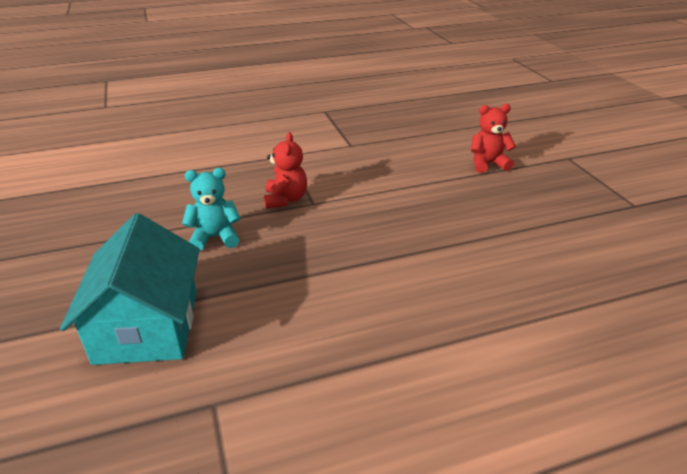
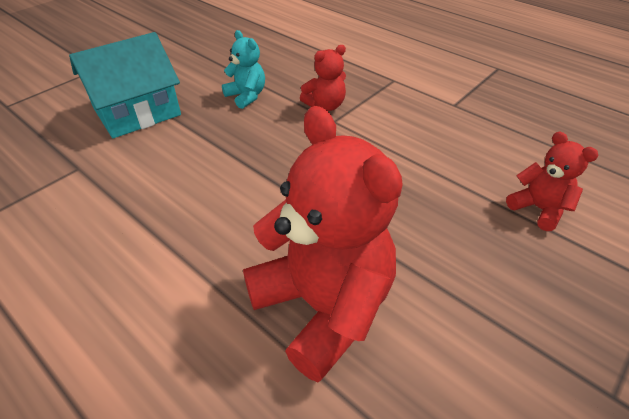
camera: 60 degrees right, 10 degrees up
none -> red teddy bear [243,106,403,382]

